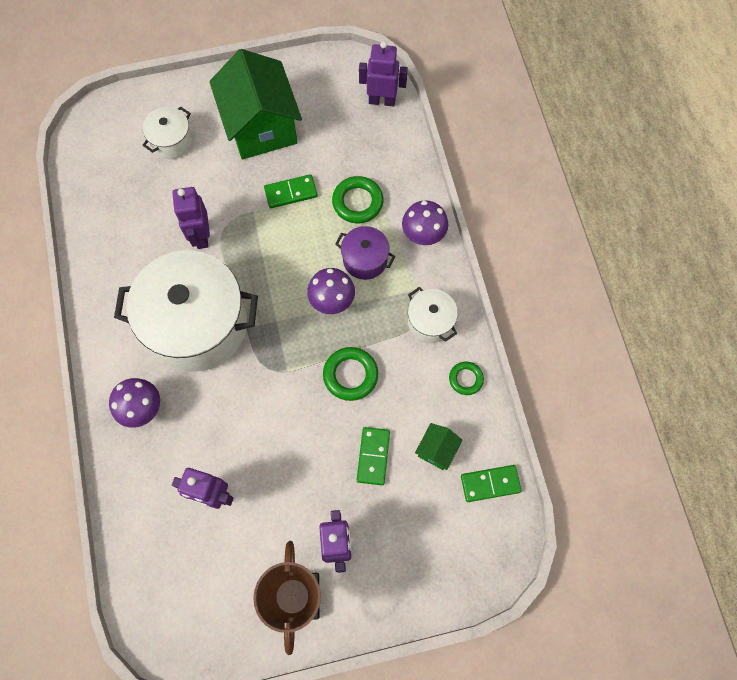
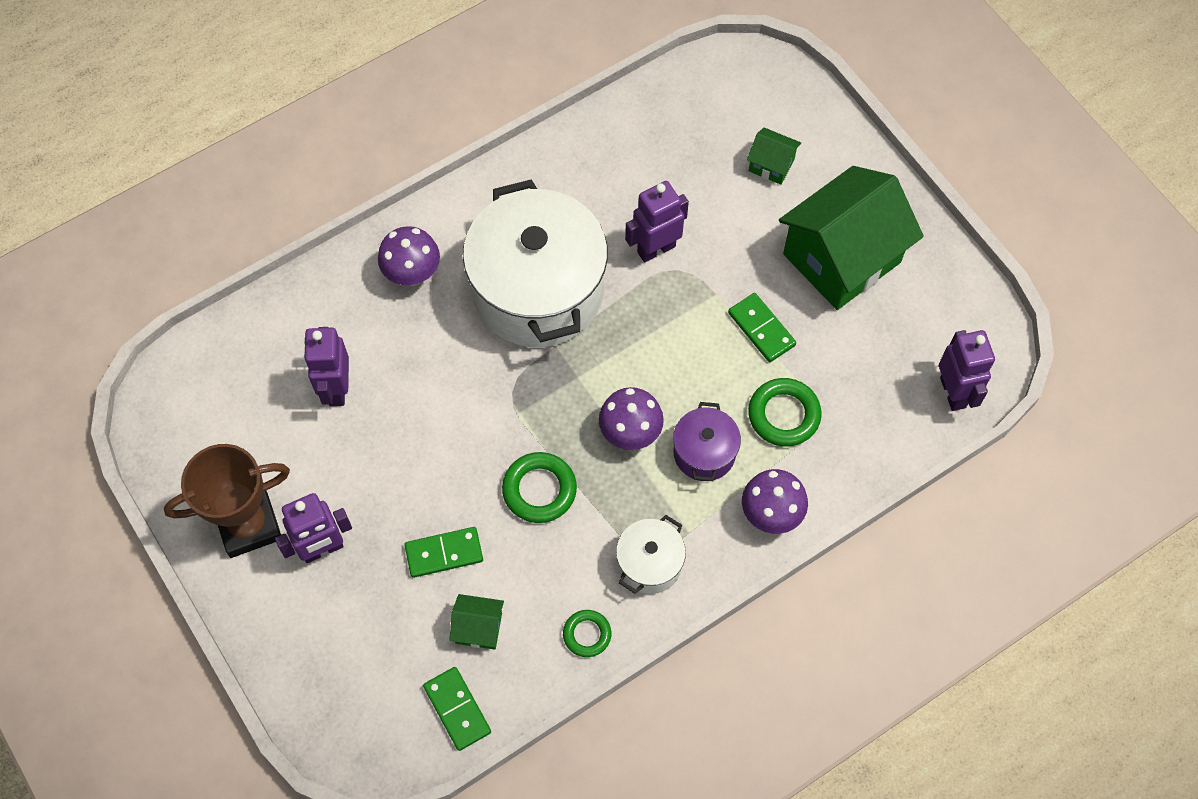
camera: 70 degrees right, 5 degrees down
white pot [142,106,193,159] -> green house [747,128,801,185]

